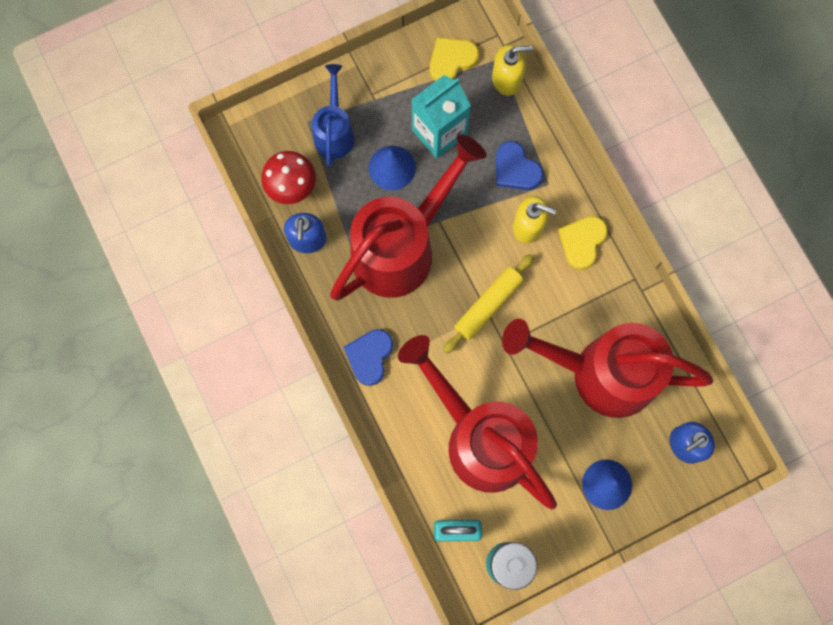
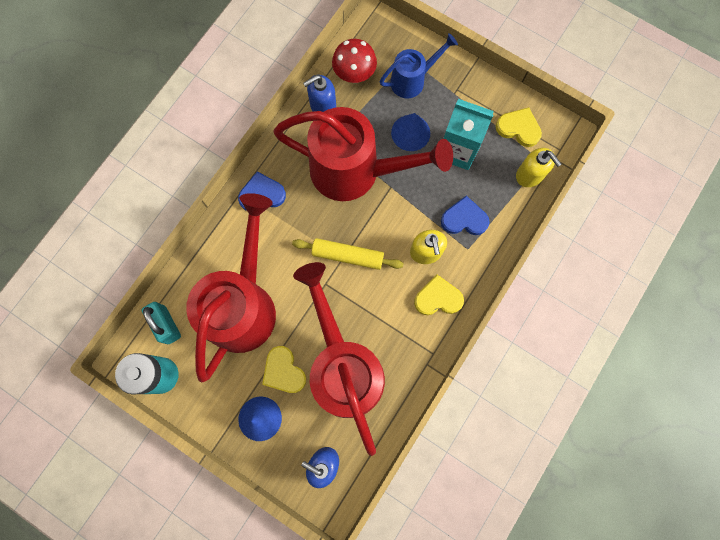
camera: 60 degrees right, 0 degrees up
blue heart [496,141,543,190] -> blue heart turned 75 degrees clockwise [441,196,490,235]
none -> yellow heart [262,346,306,393]

